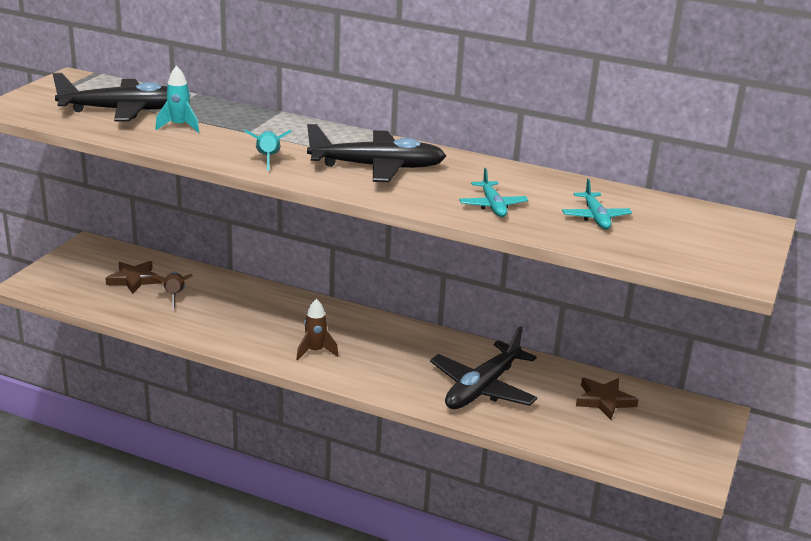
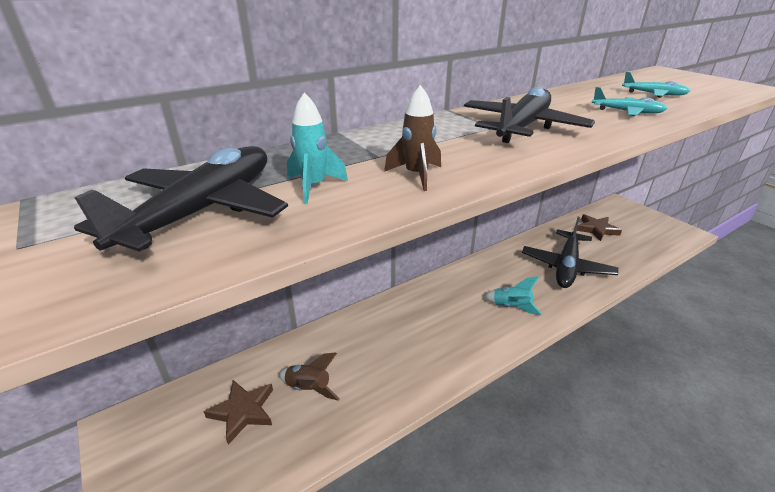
camera: 55 degrees left, 5 degrees up
turquoise rocket [244,129,292,171] -> turquoise rocket moved to [483,276,542,315]
brown rocket [296,299,338,361] -> brown rocket moved to [384,85,441,191]
black plane [430,326,538,409] -> black plane turned 45 degrees clockwise [522,217,618,288]

